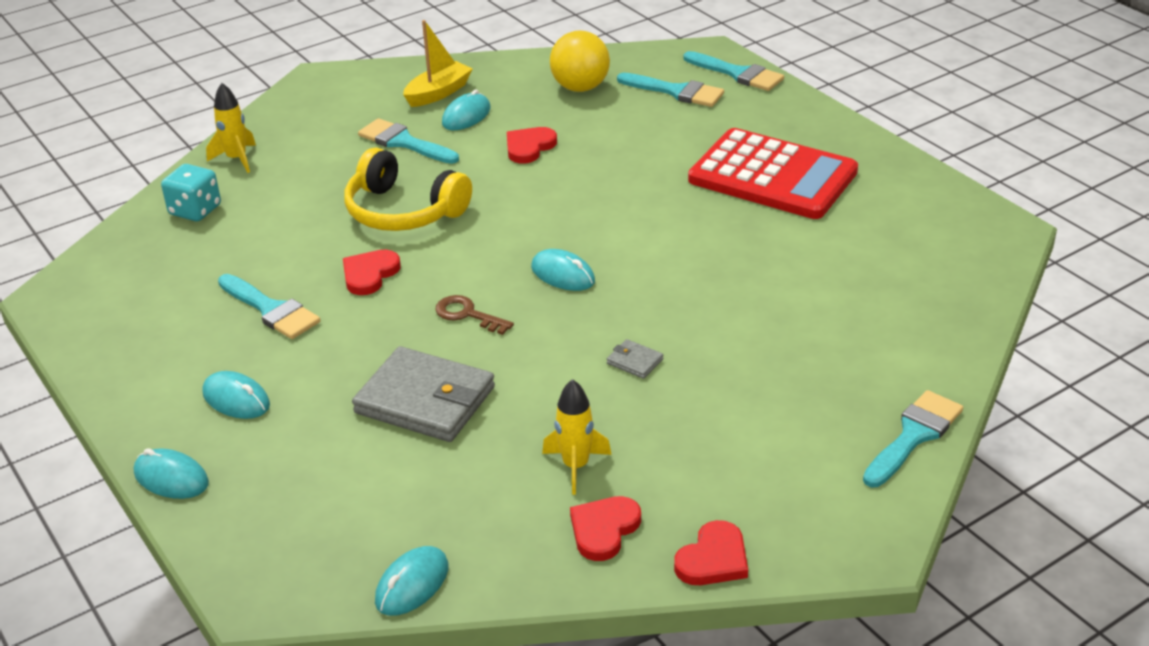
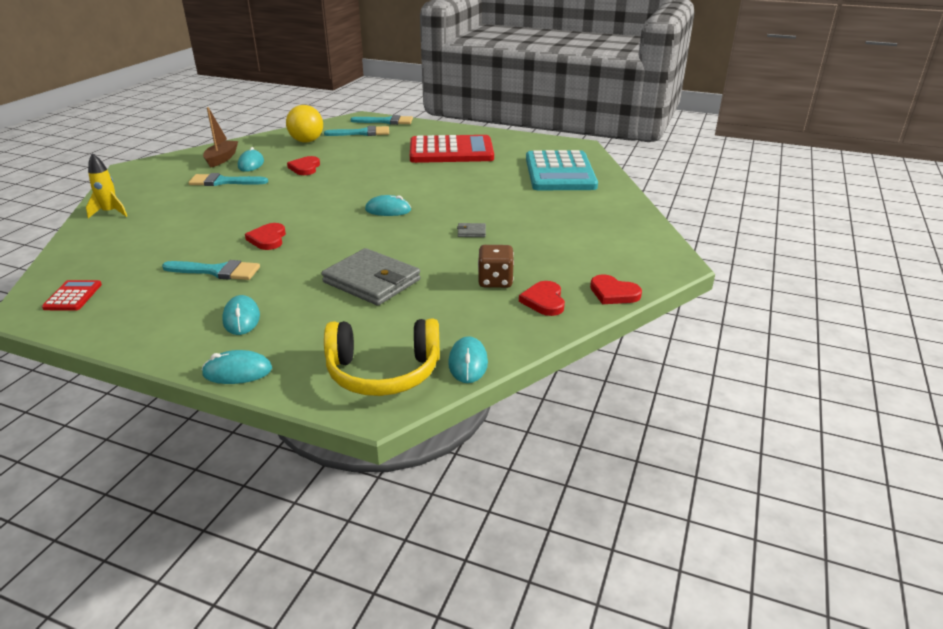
camera: 35 degrees left, 5 degrees down
turquoise dice [161,164,221,221] -> none
turquoise mouse [202,371,270,419] -> turquoise mouse turned 75 degrees clockwise [222,295,260,335]
yellow headphones [344,147,472,231] -> yellow headphones moved to [324,319,440,396]
grey wallet [352,346,495,442] -> grey wallet turned 45 degrees clockwise [322,248,421,305]
yellow boat [403,20,473,107] -> brown boat [203,107,238,168]
brown key [435,295,514,335] -> none
yellow rocket [542,379,612,495] -> brown dice [478,245,514,288]
red heart [674,520,748,585] -> red heart turned 120 degrees clockwise [590,275,642,304]
turquoise brush [863,390,963,487] -> none
none -> red calculator [42,280,102,311]
none -> turquoise calculator [526,150,598,190]

